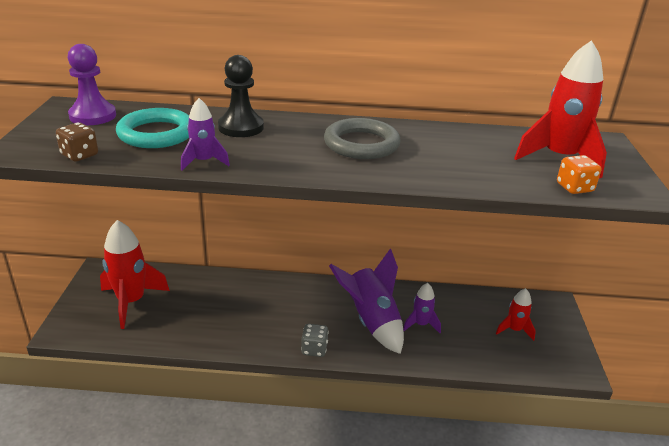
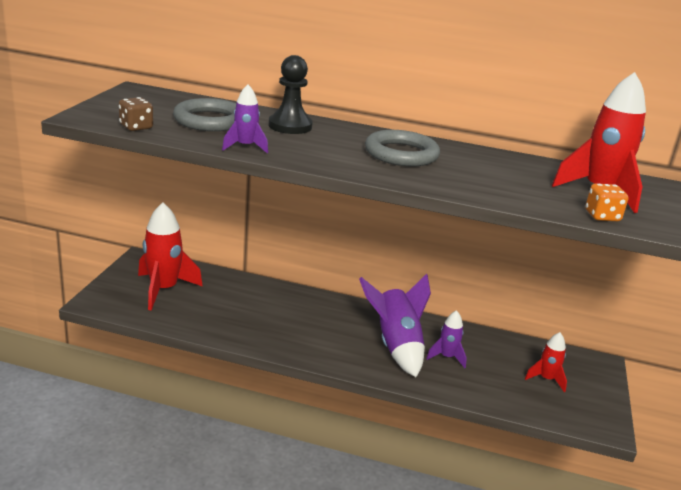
camera: 10 degrees right, 5 degrees down
purple pawn [68,44,116,125] -> none
turquoise ring [116,108,189,148] -> grey ring [173,98,236,131]
grey dice [301,324,329,357] -> none

